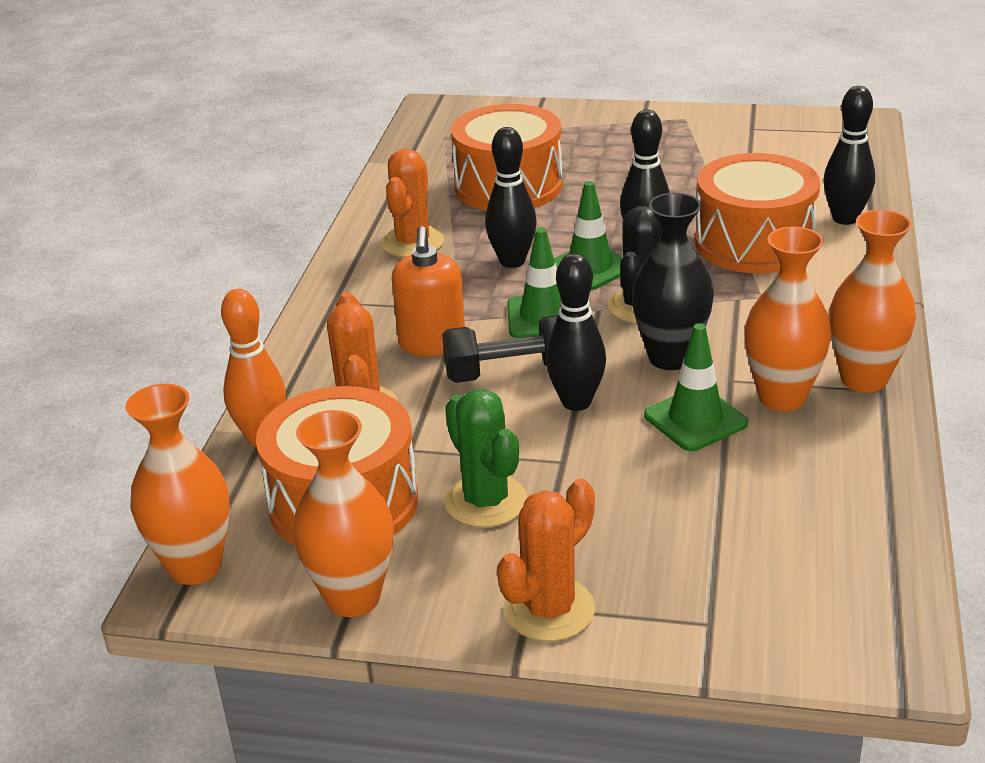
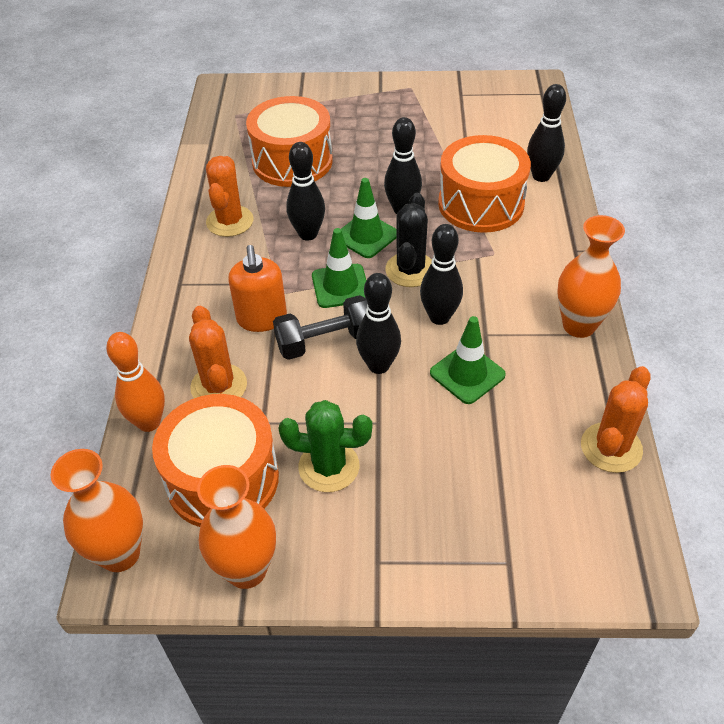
camera: 10 degrees left, 15 degrees up
green cactus [444,389,527,528] -> green cactus turned 45 degrees counterclockwise [278,400,372,492]
orange cactus [497,479,595,641] -> orange cactus moved to [581,366,651,473]
black vase [632,193,714,370] -> black bowling pin [420,224,463,325]
orange vase [744,227,832,411] -> none

